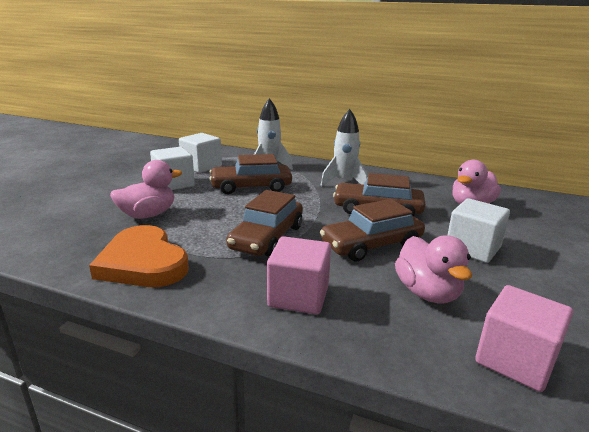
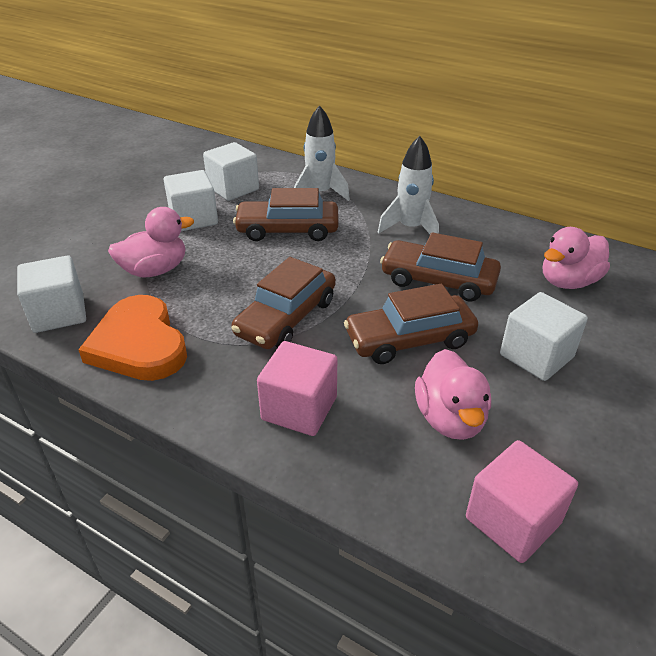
camera: 10 degrees right, 15 degrees up
none -> white cube [17,255,86,333]

